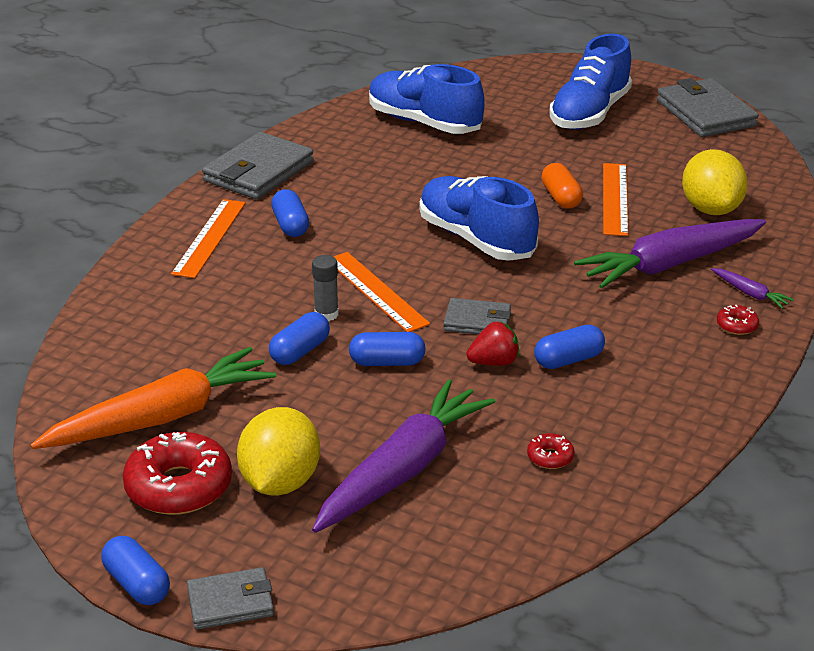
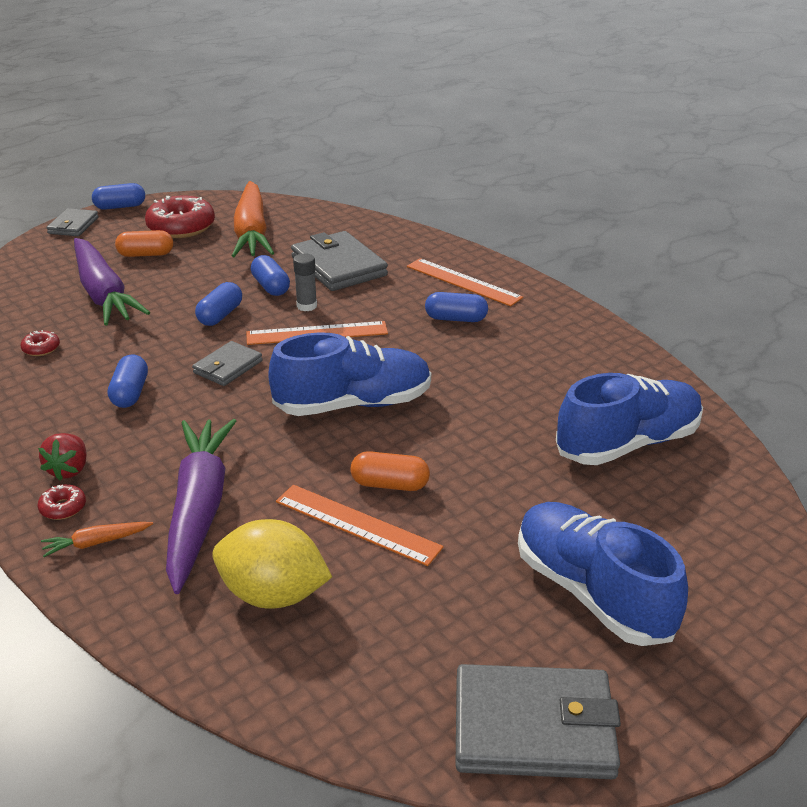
camera: 115 degrees right, 0 degrees up
grey wallet [202,132,314,199] -> grey wallet moved to [291,231,388,291]
yellow lemon [237,407,320,496] -> orange capsule [115,230,173,257]
red strawberry [467,321,519,366] -> red strawberry moved to [38,433,87,481]
purple carrot [711,268,794,309] -> orange carrot [41,522,153,557]

